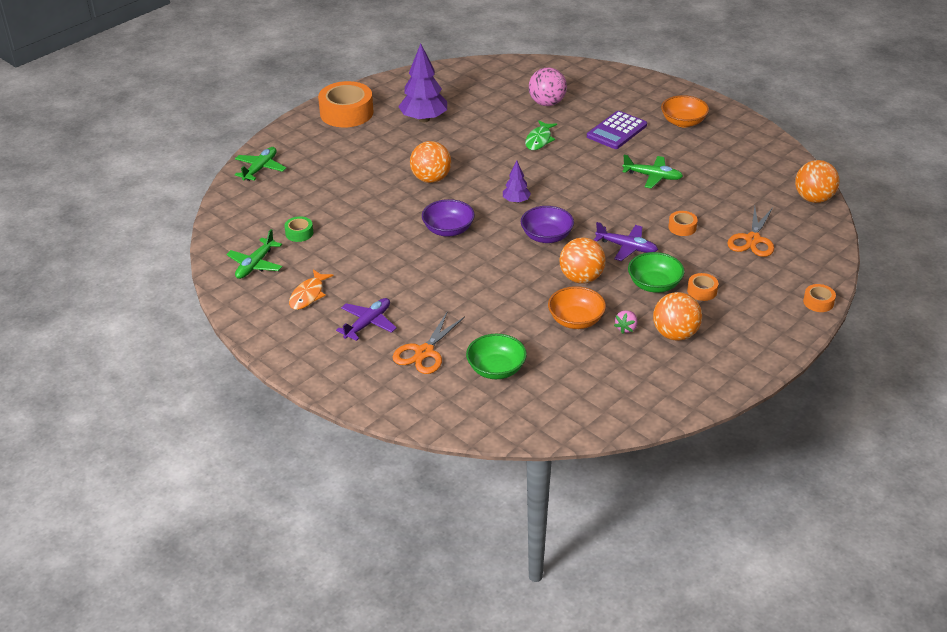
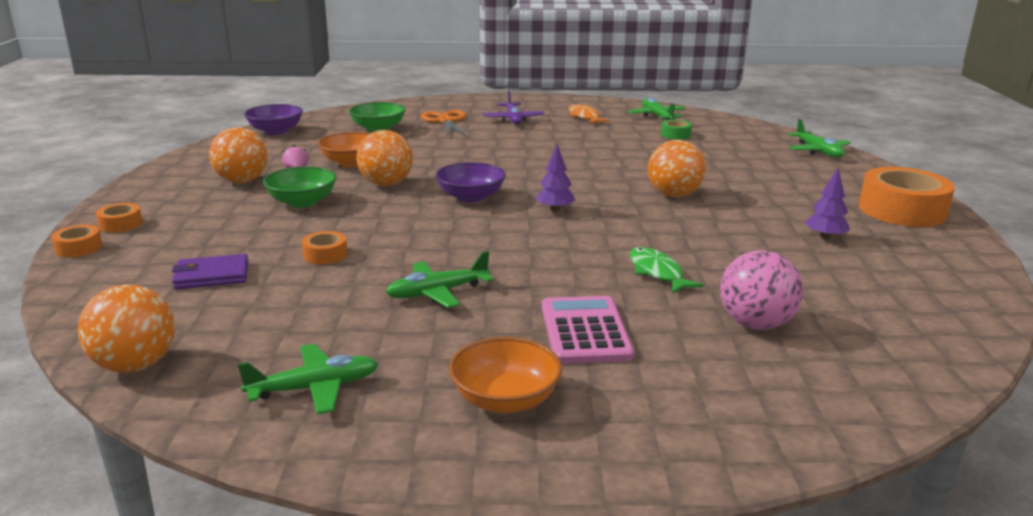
camera: 135 degrees right, 15 degrees down
purple tree [398,44,447,123] -> purple tree [805,168,850,240], size x0.53
purple bowl [422,199,475,237] -> purple bowl moved to [244,104,303,135]
purple calculator [587,111,647,149] -> pink calculator [542,296,634,364]
purple plane [594,222,658,261] -> none
orange tape [687,273,718,301] -> orange tape moved to [96,203,142,233]
orange scissors [728,206,774,257] -> purple wallet [172,254,249,289]
none -> green plane [238,344,378,414]

